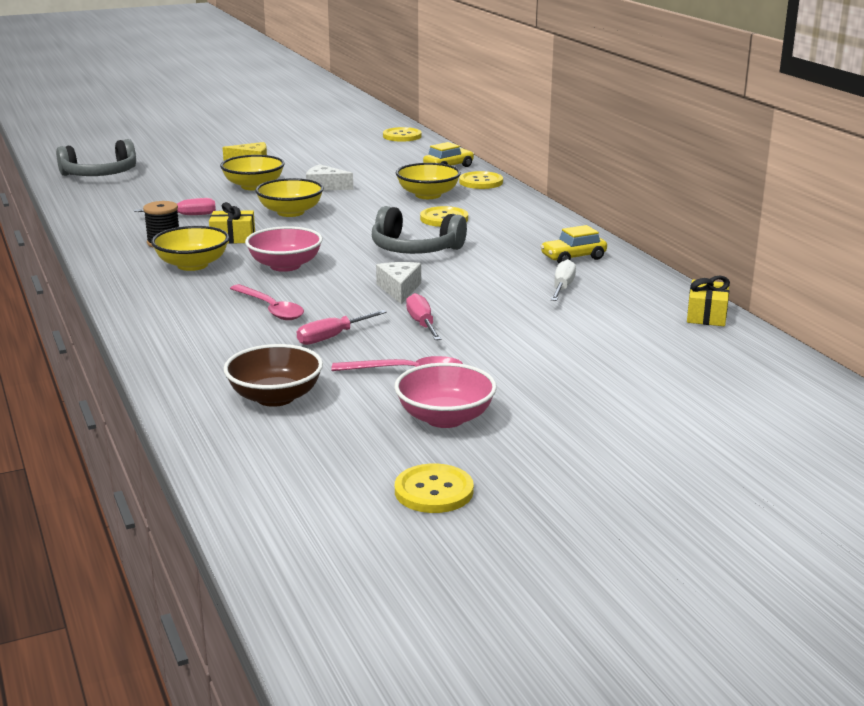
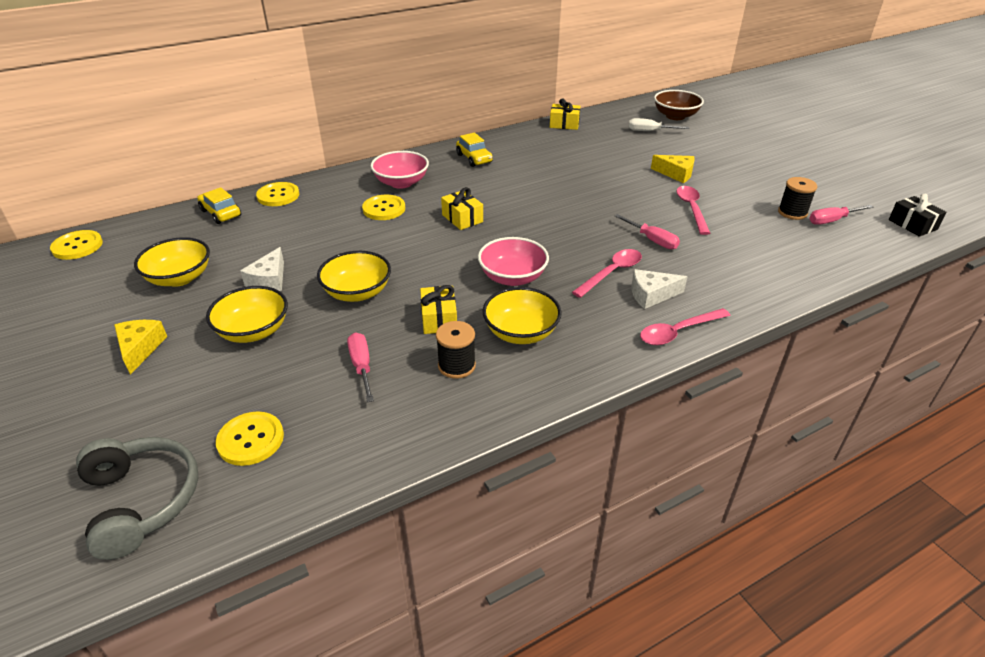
camera: 95 degrees left, 15 degrees up
brown bowl [224,344,323,407] -> brown bowl moved to [654,90,704,120]
grey headphones [372,206,467,254] -> yellow gift [441,187,483,230]
white cheese [376,262,421,304] -> white cheese moved to [632,269,687,309]
pink bowl [395,363,497,428] -> pink bowl moved to [371,151,429,189]
yellow button [395,464,474,513] -> yellow button moved to [216,412,284,466]
yellow bowl [396,163,461,199] -> yellow bowl moved to [134,237,210,287]
pink screwdriver [406,293,441,340] -> pink screwdriver moved to [809,205,874,225]
white screwdriver [551,259,576,301] -> white screwdriver moved to [629,118,689,131]
none -> pink spoon [640,308,731,345]
none -> yellow cheese [651,155,695,183]
none -> black spool [778,177,817,220]
none -> black gift [889,194,946,237]

